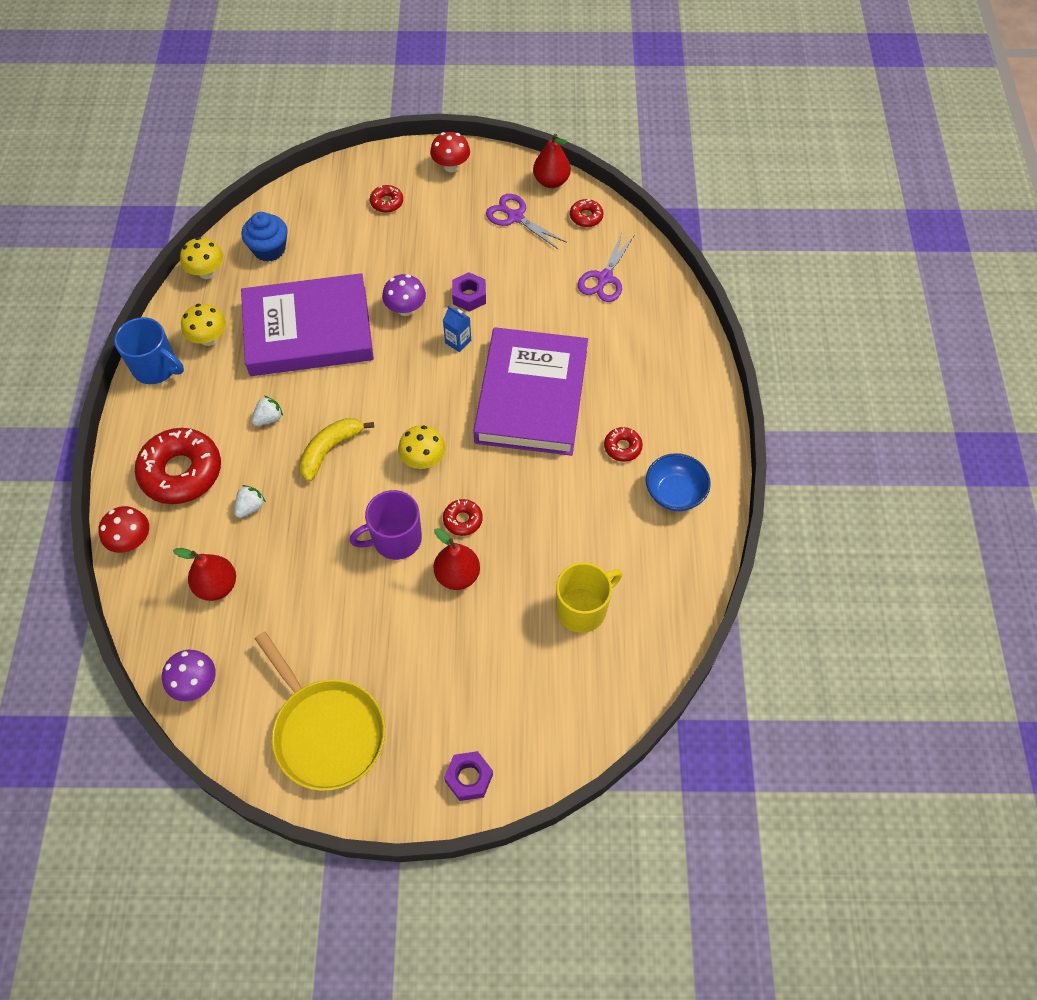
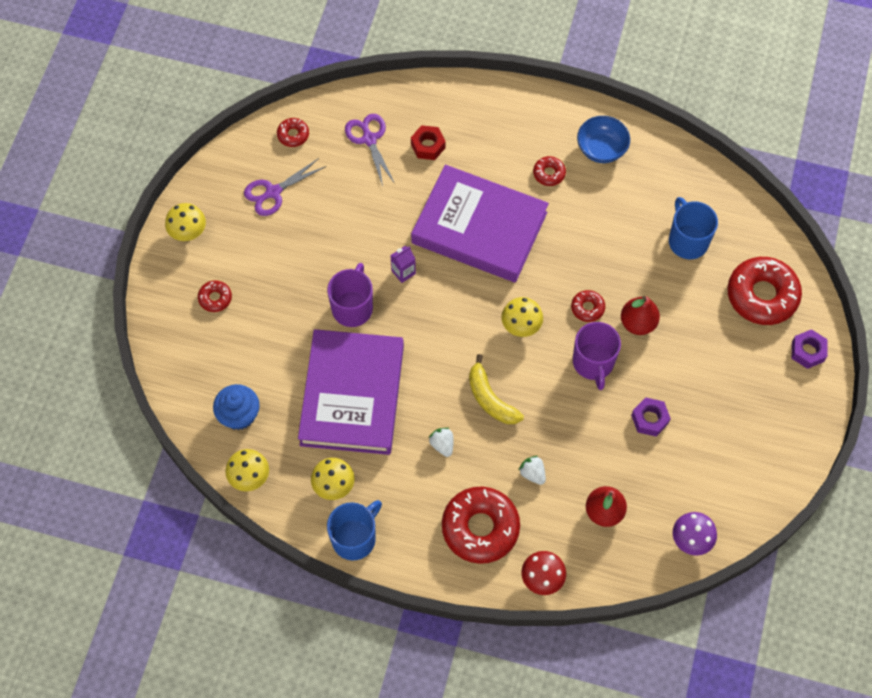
camera: 75 degrees left, 5 degrees up
yellow pan [255,632,385,791] -> none
purple mushroom [382,274,426,316] -> purple mug [327,263,373,327]
red mushroom [430,132,470,172] -> yellow mushroom [165,203,206,241]
blue carton [443,305,471,352] -> purple carton [390,246,416,283]
purple nut [452,272,486,312] -> purple nut moved to [631,397,671,436]
red pear [533,134,571,188] -> none
yellow mug [556,562,622,633] -> blue mug [669,197,718,259]
purple scissors [578,233,634,302] -> purple scissors turned 150 degrees counterclockwise [345,114,395,186]
none -> red nut [411,125,446,160]
none -> red donut [727,257,802,325]

